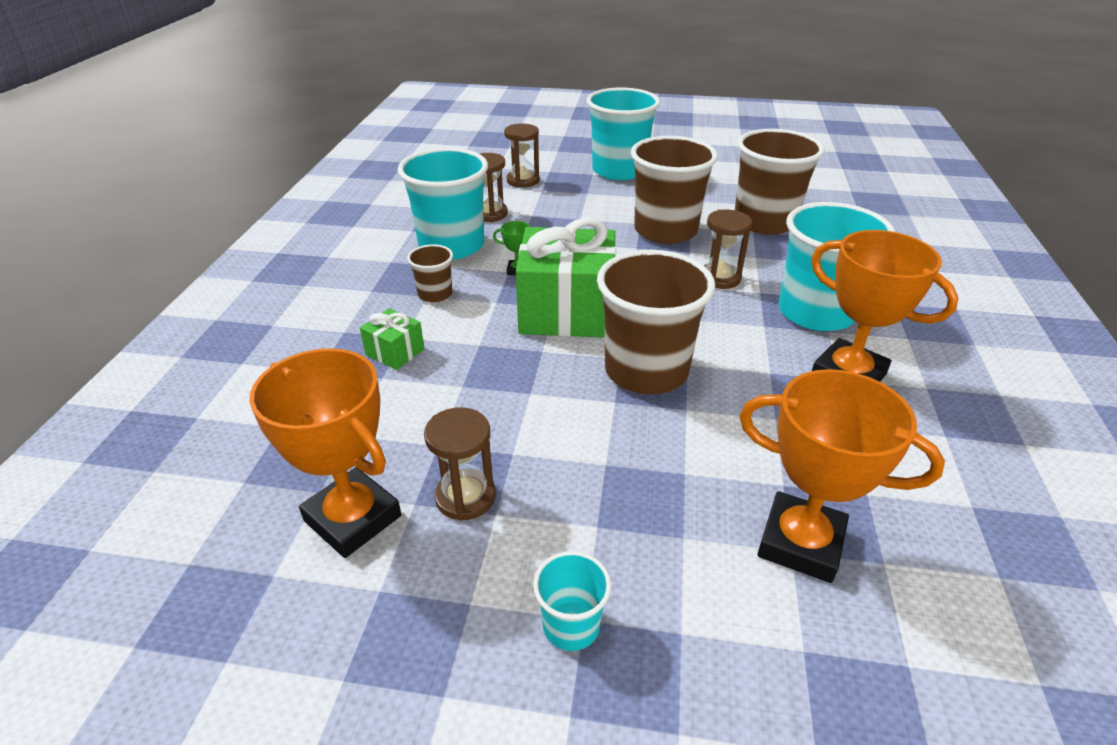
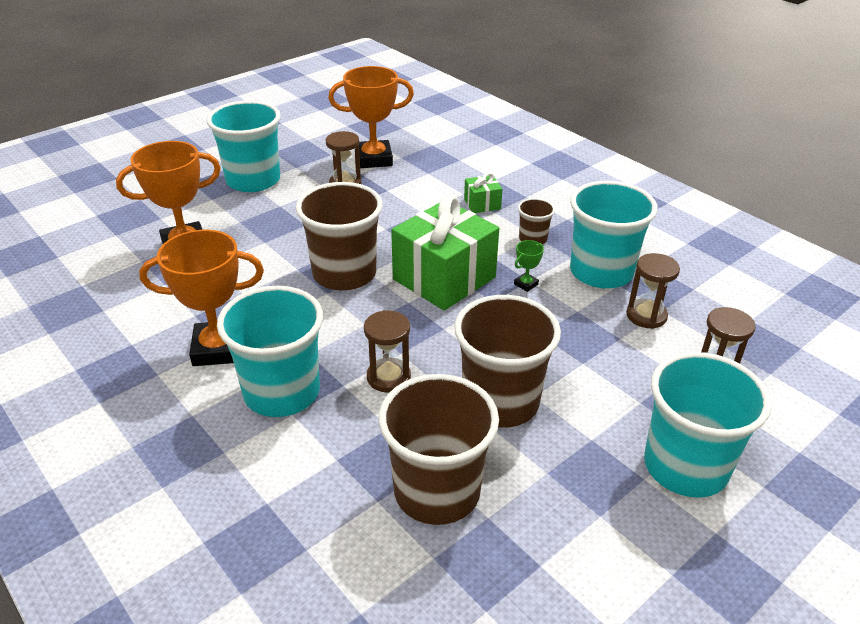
camera: 130 degrees right, 0 degrees up
turquoise cup [533,551,611,651] -> turquoise cup [206,100,281,192], size x2.11

